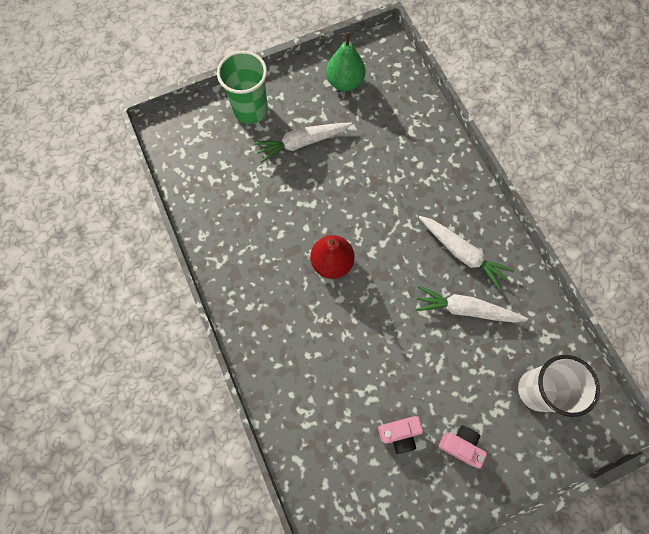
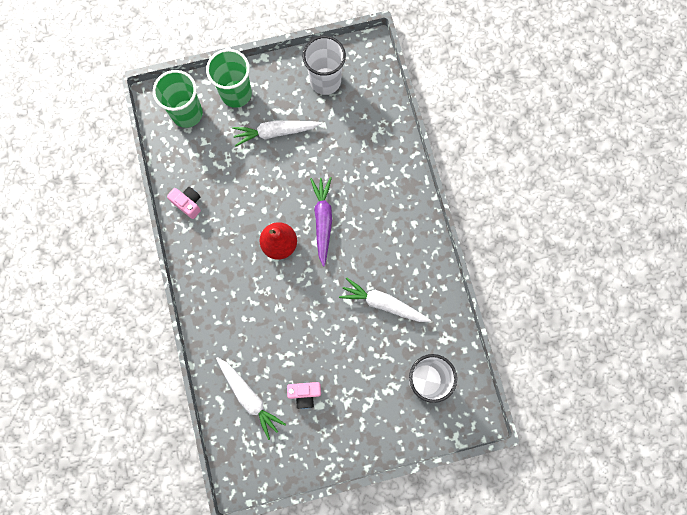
camera: 10 degrees right, 5 degrees up
green pear [326,32,365,91] -> white cup [303,36,346,95]
white carrot [418,216,514,290] -> white carrot moved to [216,357,286,440]
pink camera [439,425,487,468] -> pink camera moved to [167,187,201,219]
none -> green cup [153,70,203,128]
none -> purple carrot [310,177,332,267]

